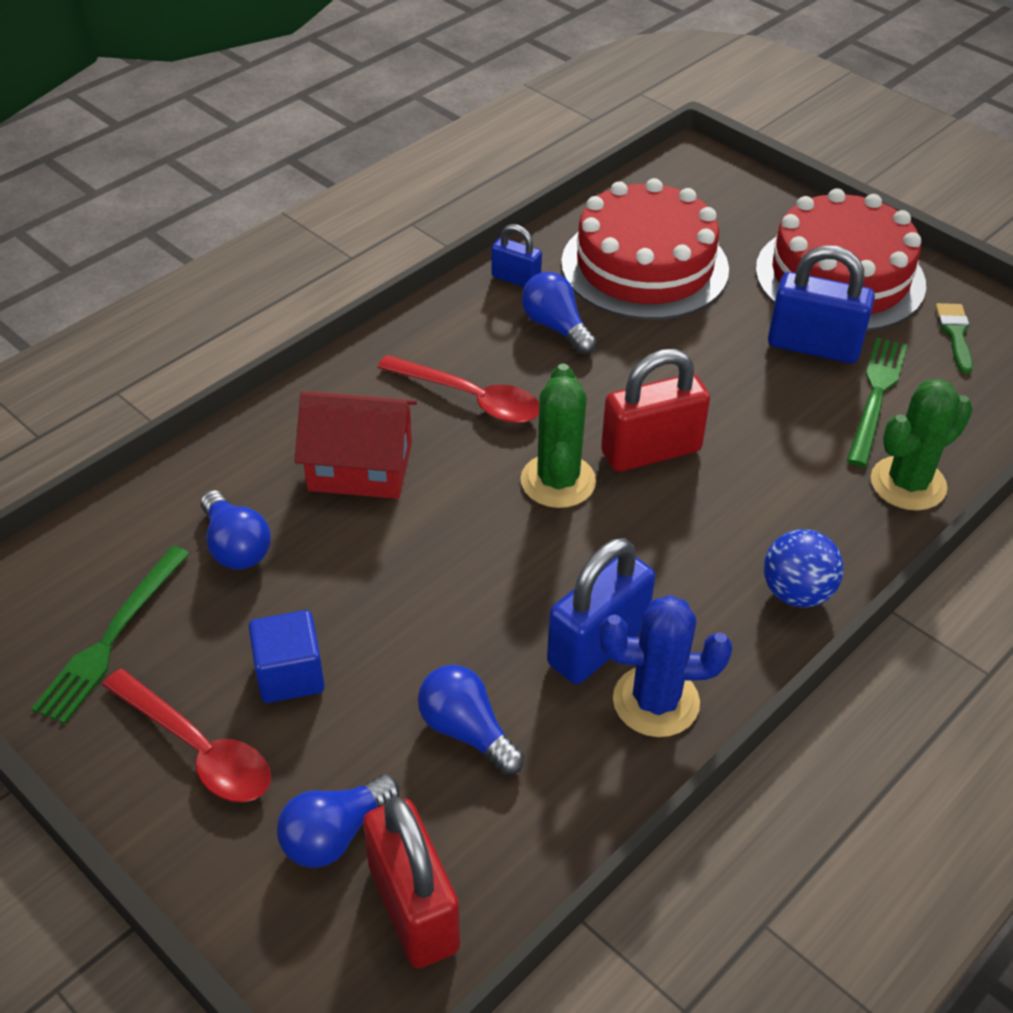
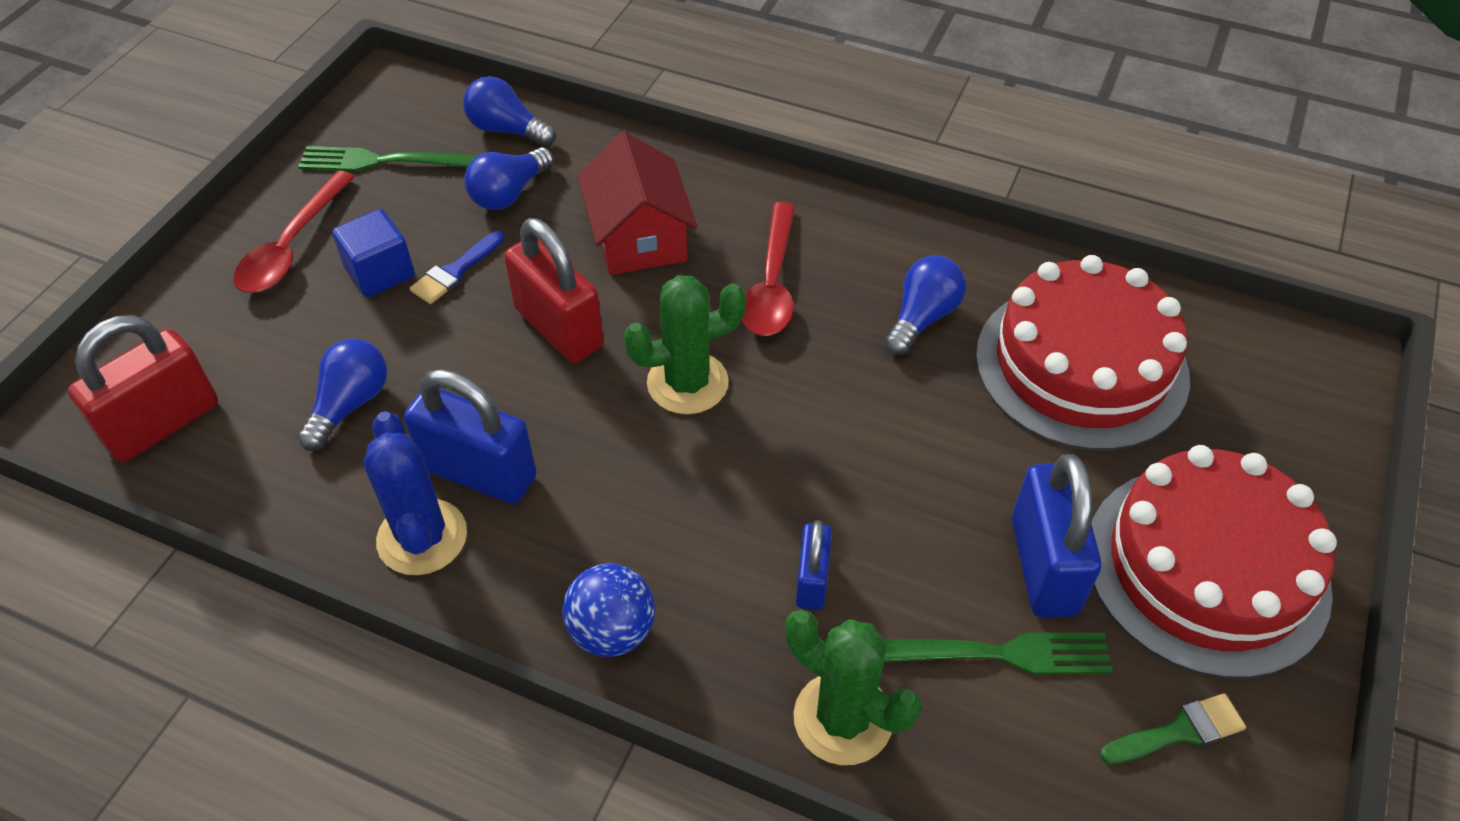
camera: 70 degrees right, 5 degrees up
blue light bulb [277,774,399,868] -> blue light bulb moved to [463,76,556,147]
blue padlock [491,224,542,287] -> blue padlock moved to [796,520,832,610]
red padlock [601,349,710,472] -> red padlock moved to [504,218,604,363]
none -> blue brush [410,231,505,304]

